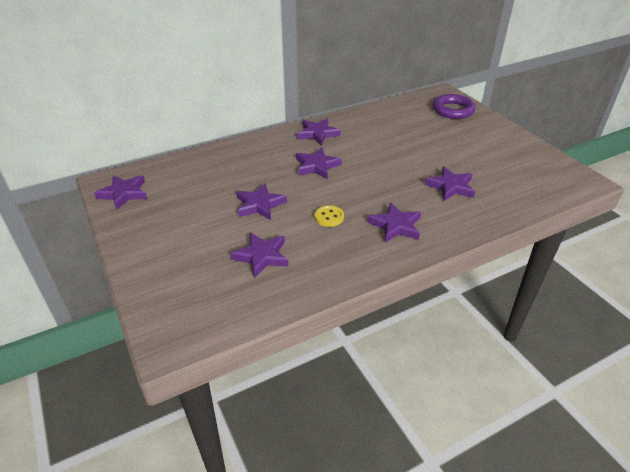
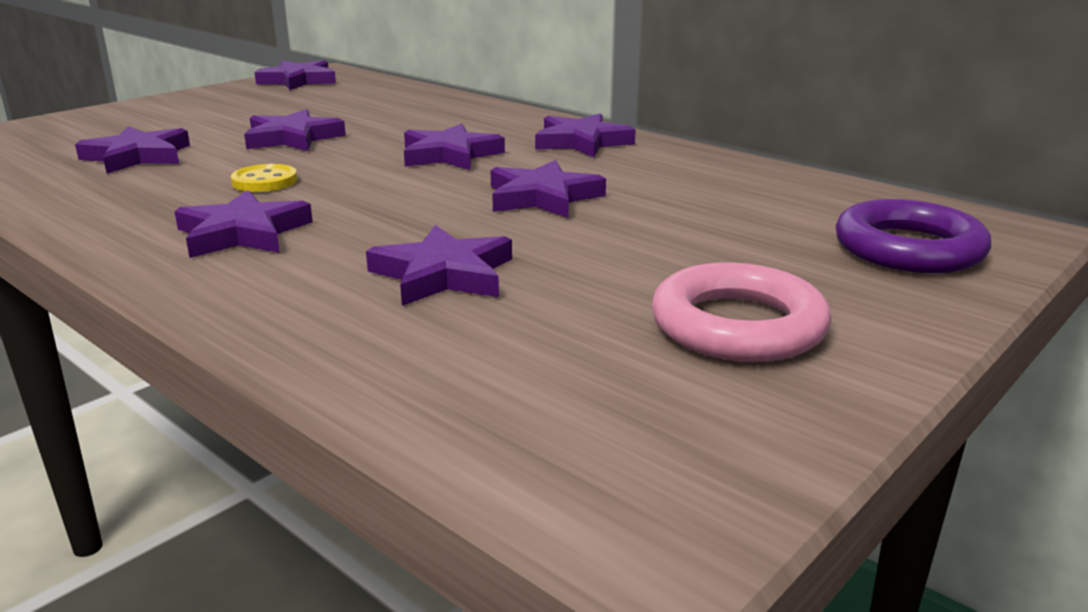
camera: 70 degrees right, 15 degrees down
none -> purple star [490,160,606,218]
none -> pink ring [652,262,831,362]

